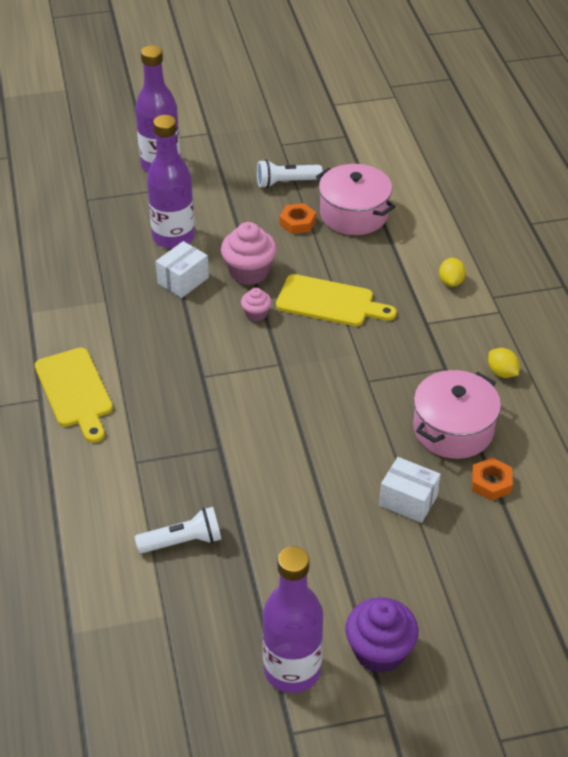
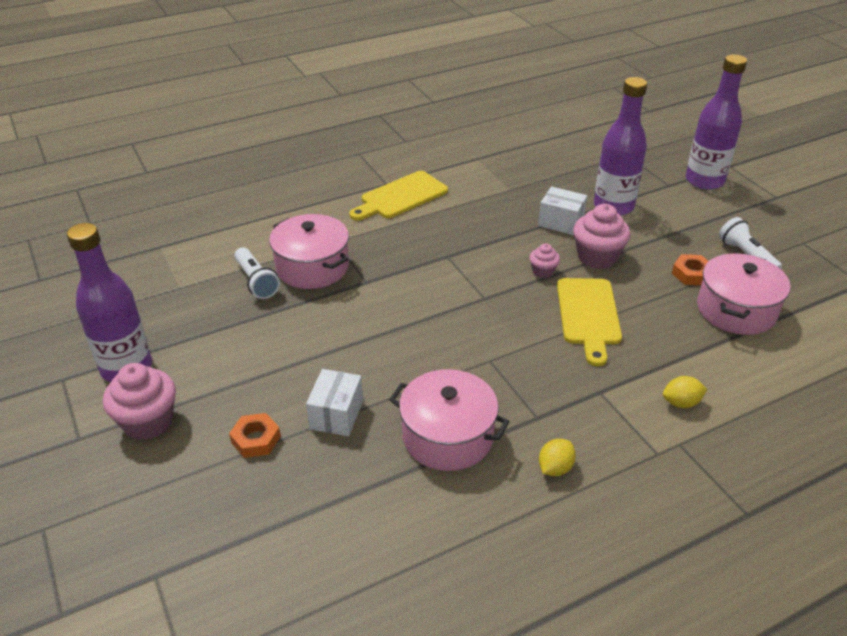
camera: 75 degrees right, 5 degrees down
purple cupcake [345,597,419,673] -> pink cupcake [103,363,176,440]
orange nut [472,458,513,501] -> orange nut moved to [229,413,281,458]
none -> pink pot [269,214,349,289]

